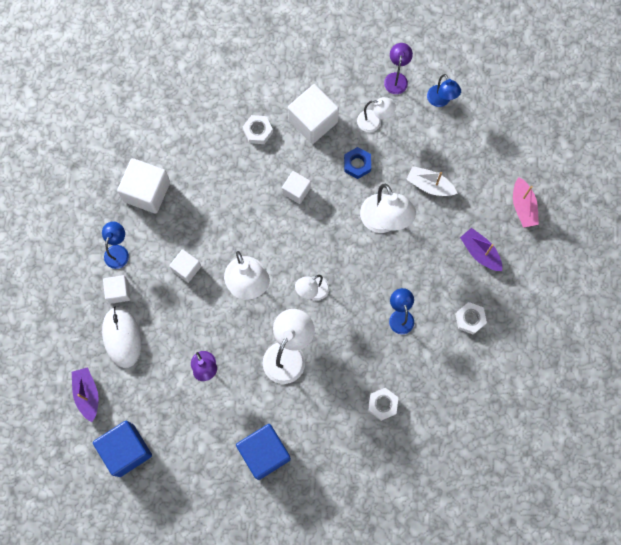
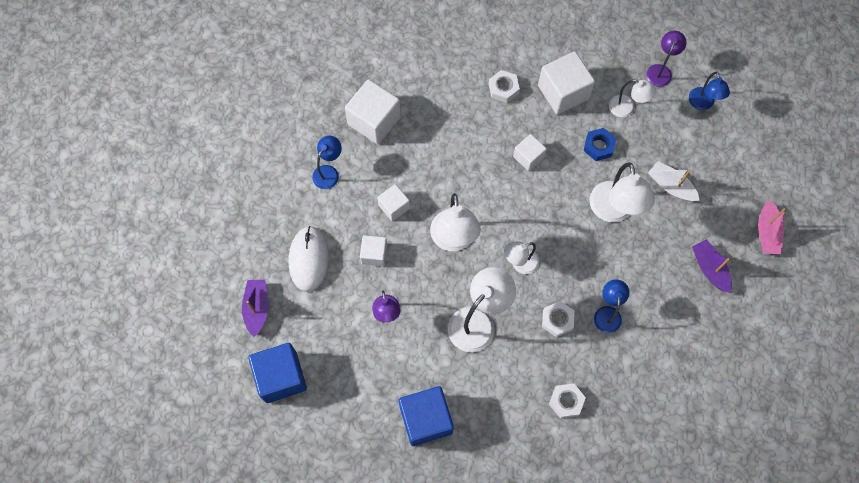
camera: 15 degrees right, 5 degrees down
white cube [103,275,131,304] -> white cube moved to [360,235,387,267]
white nut [455,302,487,335] -> white nut moved to [542,301,575,337]

